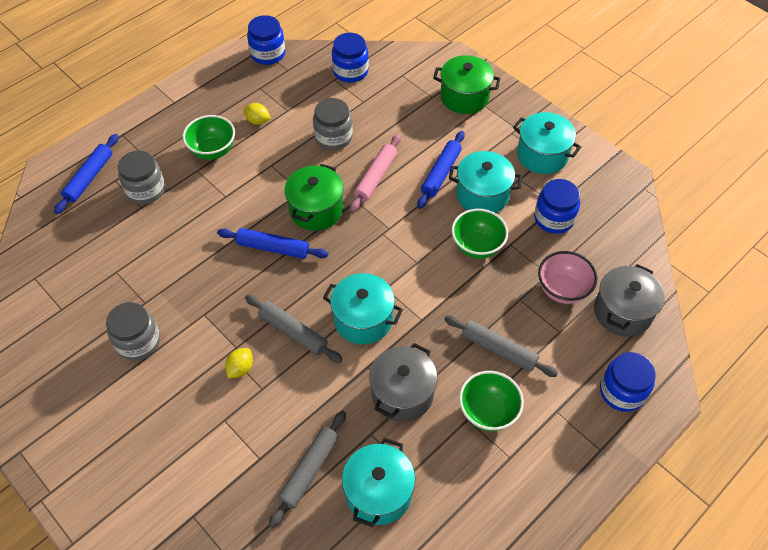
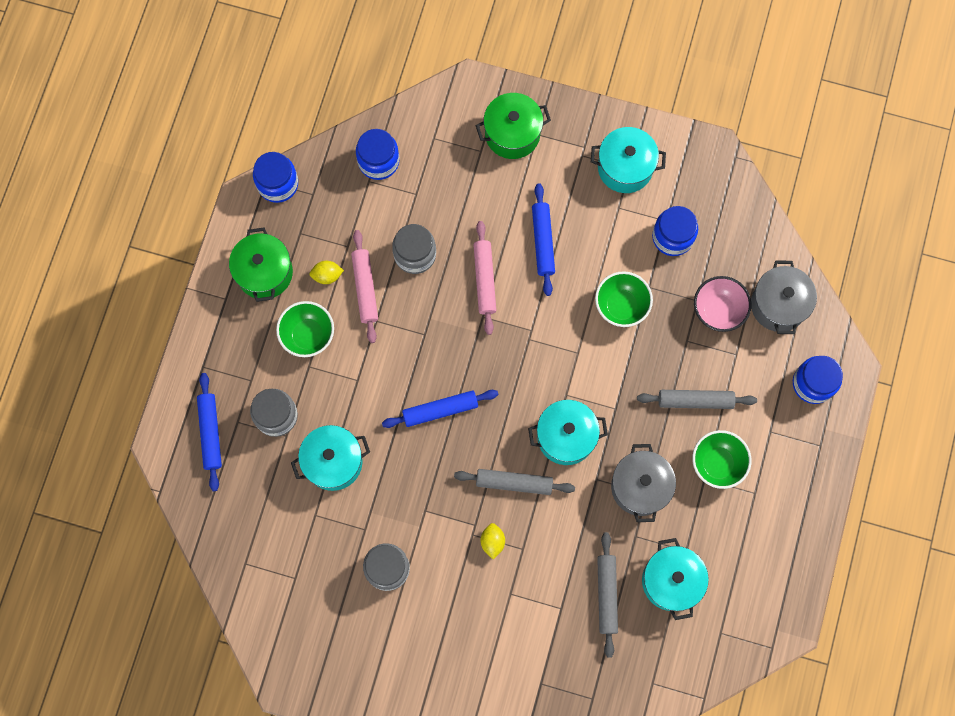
camera: 30 degrees left, 20 degrees up
green pot [284,164,344,231] -> green pot moved to [229,227,293,302]
turquoise pot [449,151,522,213] -> turquoise pot moved to [291,425,370,491]
none -> pink rolling pin [351,230,378,343]

